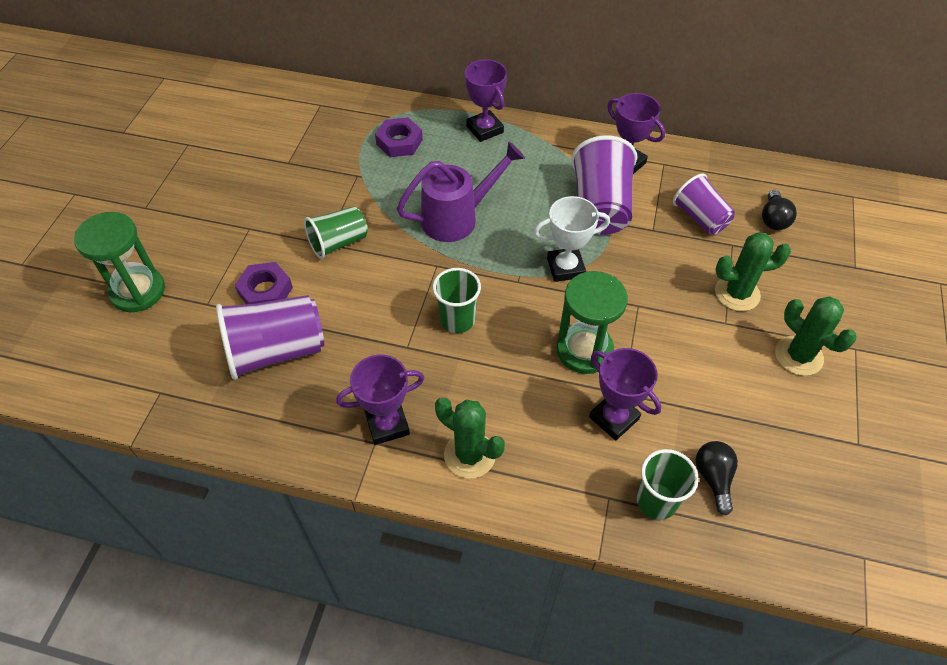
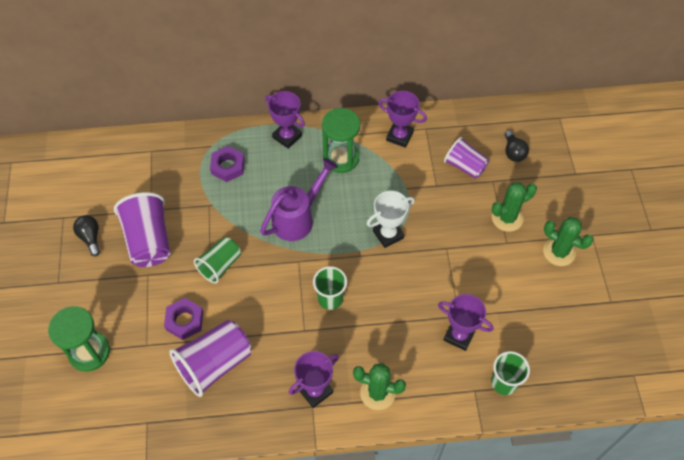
camera: 20 degrees left, 5 degrees up
green hourglass [556,271,628,374] -> green hourglass moved to [322,108,360,173]
purple cup [571,135,637,235] -> purple cup moved to [114,192,170,267]
black light bulb [696,441,738,515] -> black light bulb moved to [73,215,100,256]

